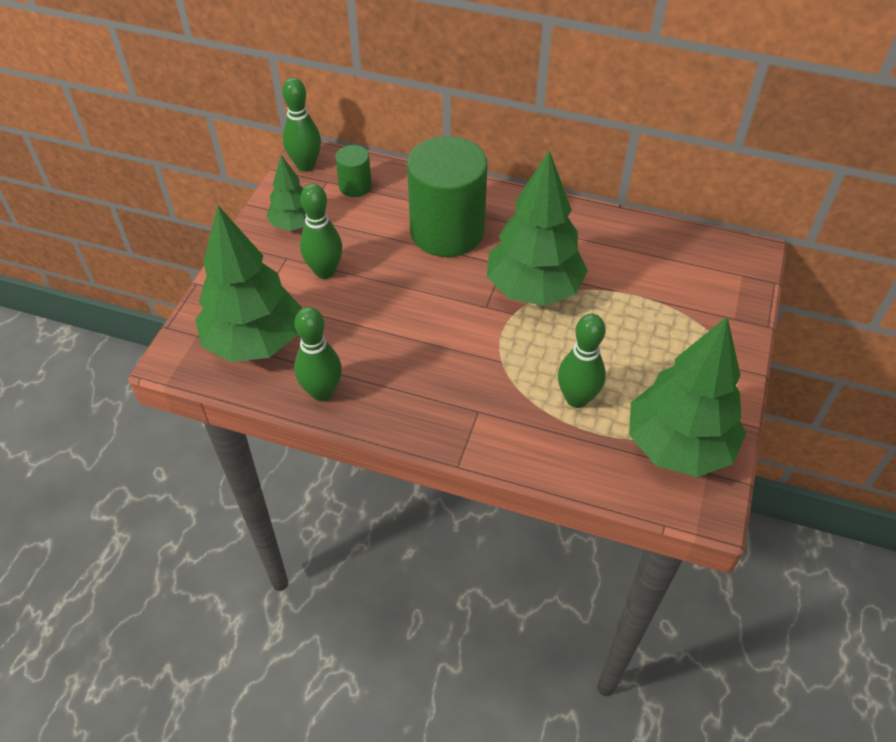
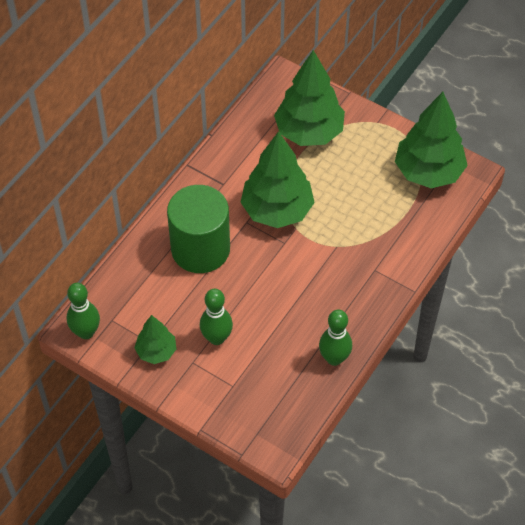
camera: 75 degrees left, 5 degrees up
green tree [195,206,302,362] -> green tree moved to [274,50,345,146]
green cylinder [335,145,372,197] -> none
green bowling pin [558,314,606,408] -> none

